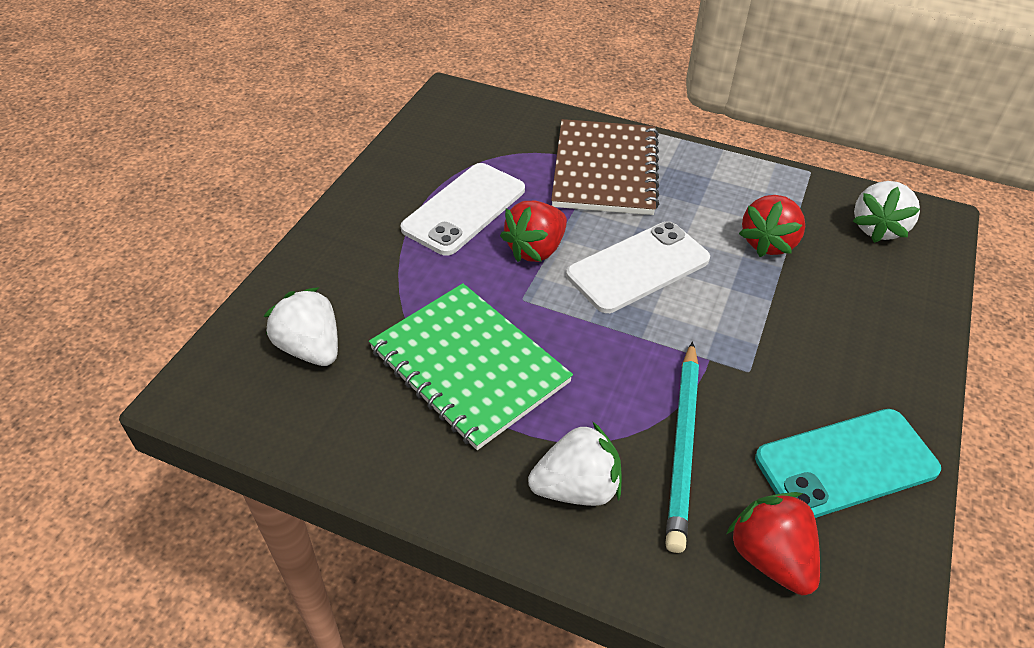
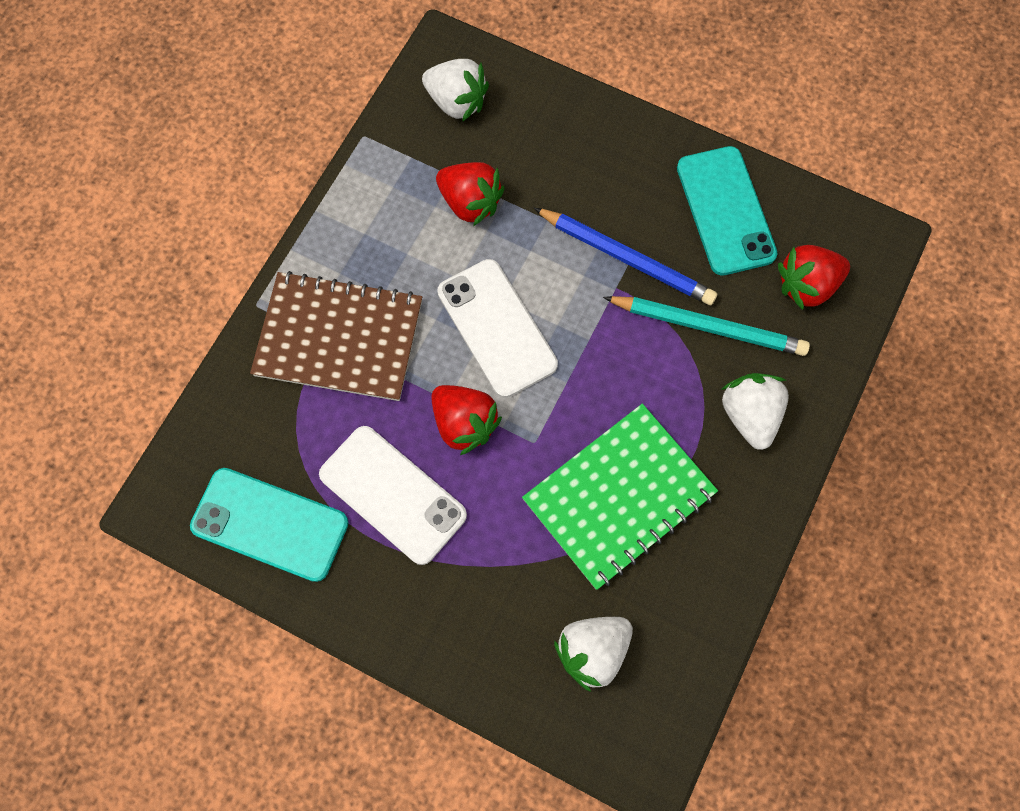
camera: 85 degrees left, 25 degrees up
none -> turquoise phone [190,468,349,582]
none -> blue pencil [534,208,717,305]

